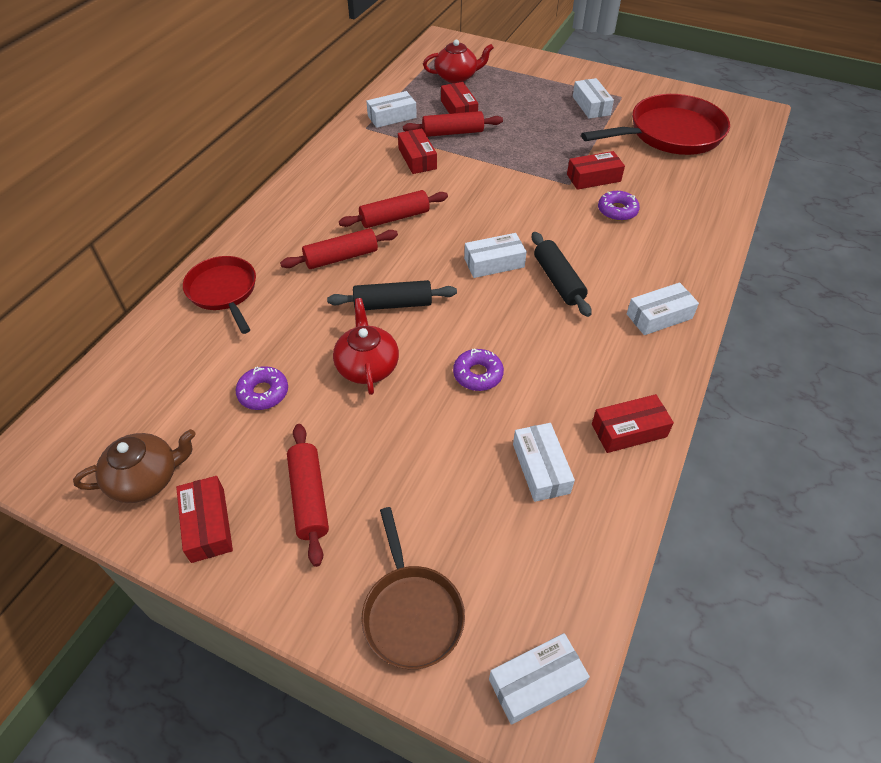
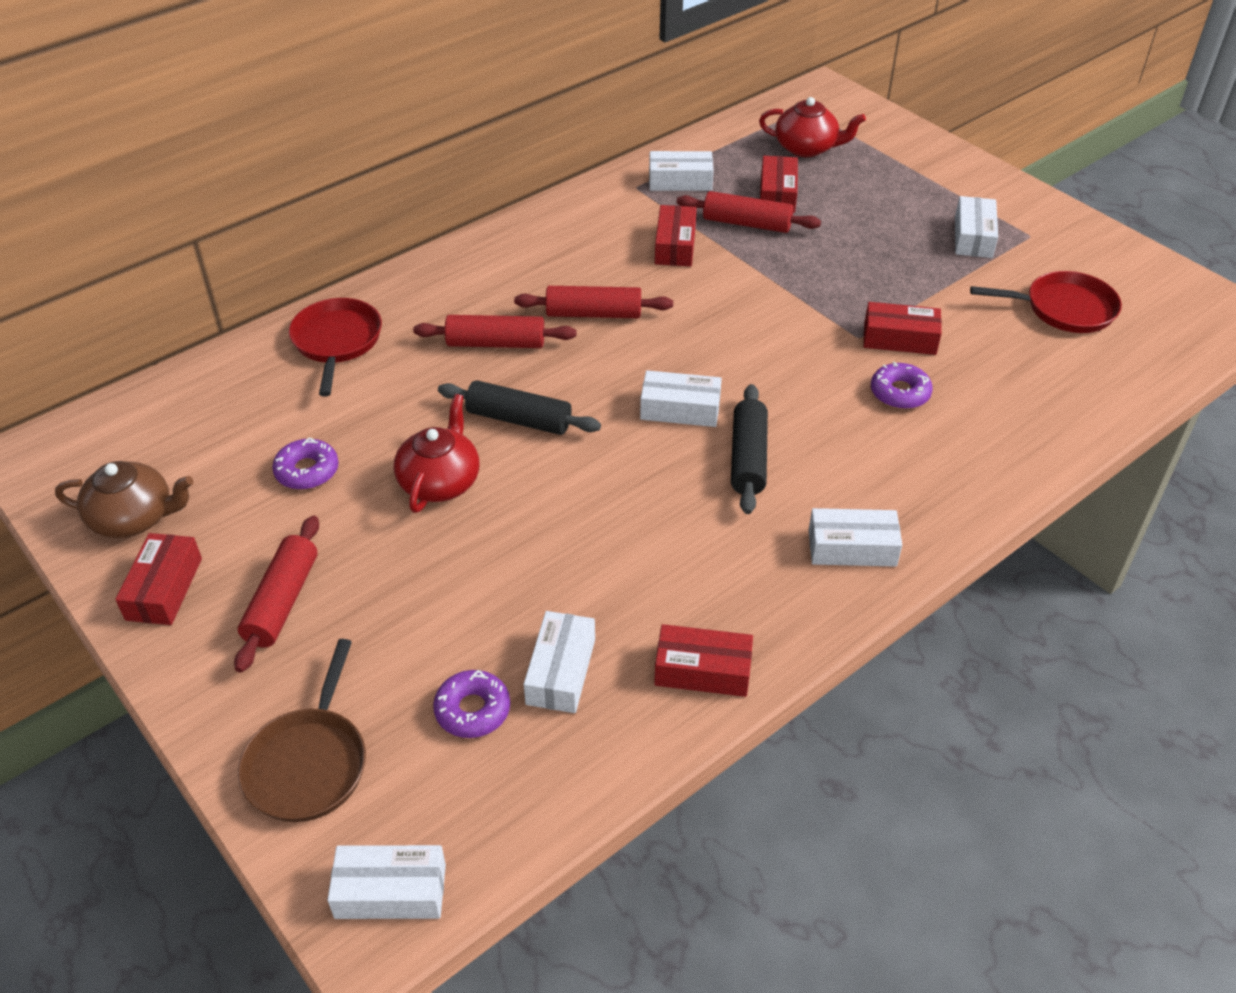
camera: 25 degrees right, 5 degrees down
purple donut [453,349,504,391] -> purple donut moved to [433,670,510,738]
red pan [581,94,730,155] -> red pan [970,271,1122,333], size x0.60

